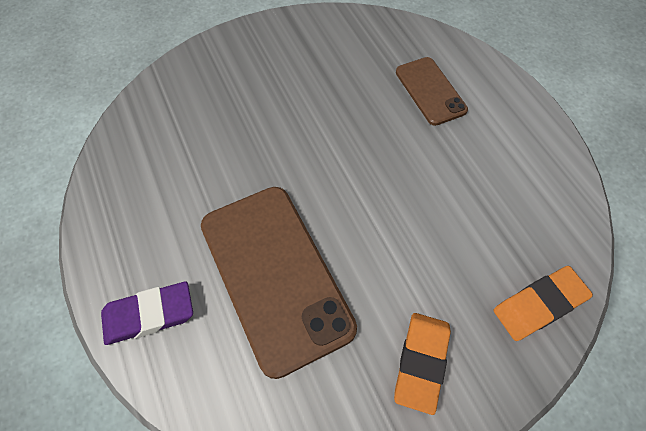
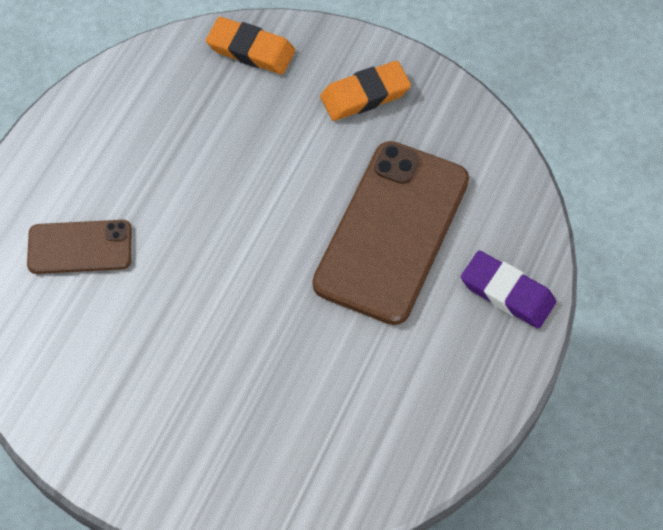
camera: 130 degrees left, 0 degrees up
brown phone [396,57,468,126] -> brown phone turned 60 degrees clockwise [27,220,132,274]

